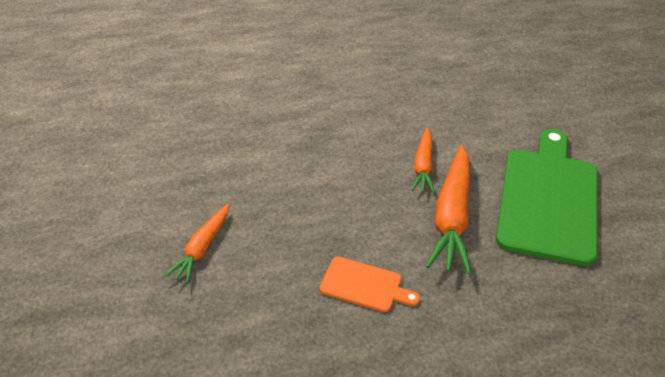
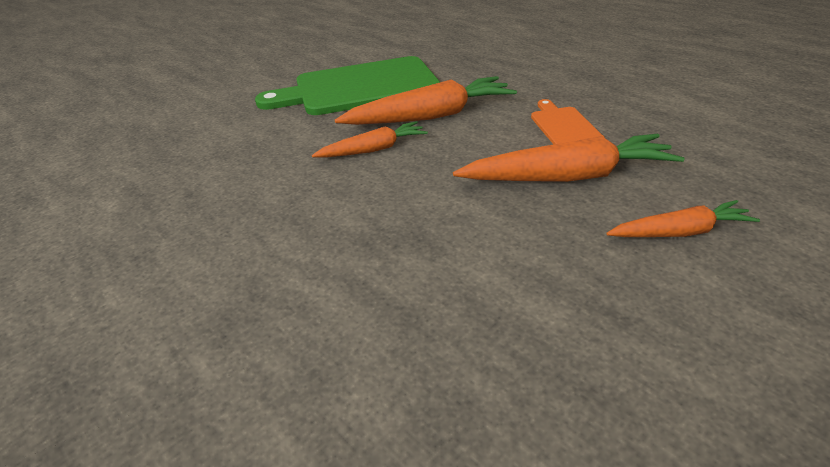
camera: 120 degrees left, 5 degrees down
none -> orange carrot [453,134,685,182]

